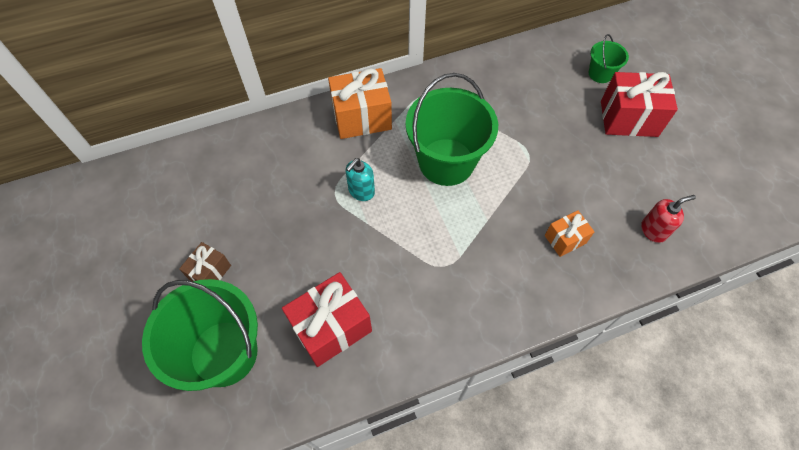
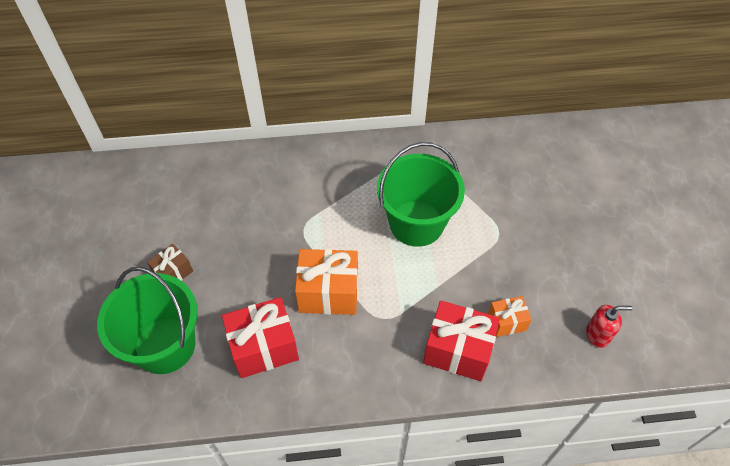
camera: 15 degrees right, 5 degrees down
orange gift [328,68,392,139] -> orange gift moved to [295,249,358,315]
turquoise soap dispenser [346,158,375,201] -> none
green bucket [589,34,629,83] -> none
red gift [601,72,678,137] -> red gift moved to [423,300,500,381]

